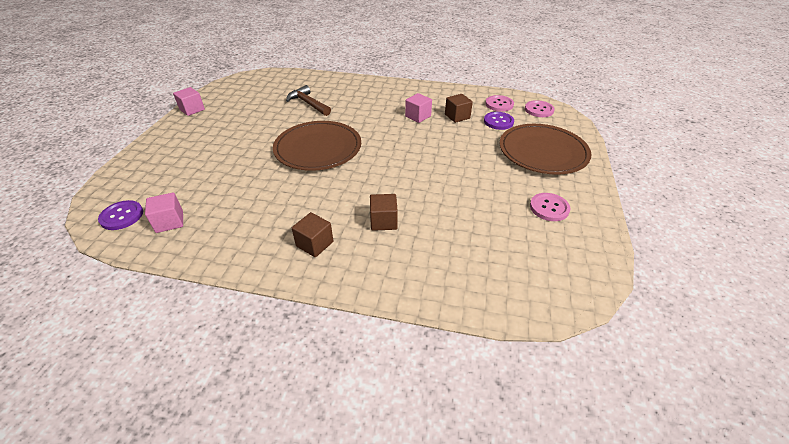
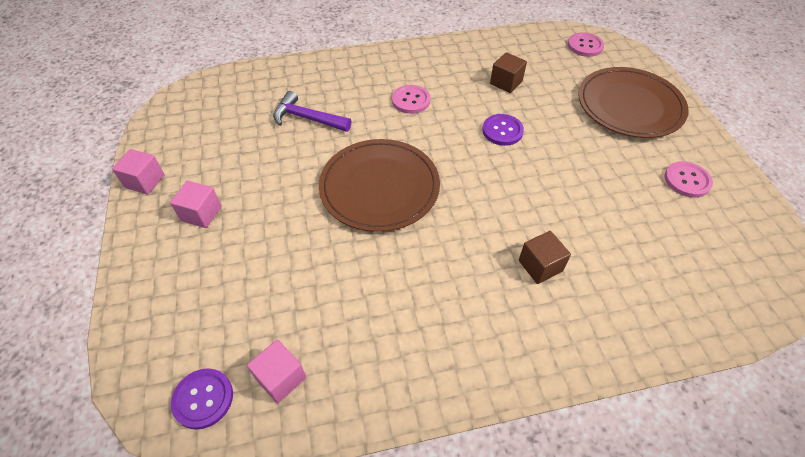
camera: 25 degrees left, 10 degrees up
brown hammer [286,85,331,116] -> purple hammer [273,91,351,132]
brown cube [292,212,333,257] -> none
pink cube [405,93,432,123] -> pink cube moved to [170,181,221,228]
purple button [484,112,514,130] -> purple button moved to [482,114,524,146]
pink button [485,95,514,112] -> pink button moved to [392,85,430,114]

